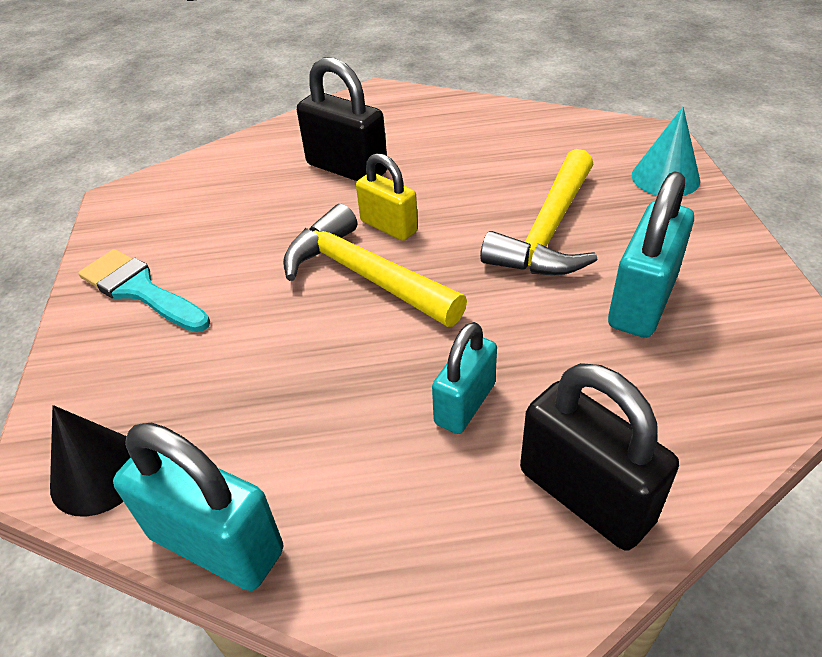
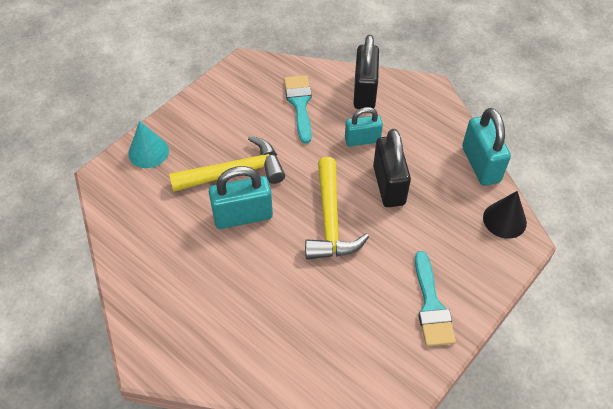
camera: 135 degrees left, 10 degrees up
black padlock [297,57,387,181] -> black padlock moved to [373,129,411,207]
yellow padlock [356,153,418,241] -> none
turquoise padlock [608,171,694,338] -> turquoise padlock moved to [209,166,273,229]
none -> turquoise brush [284,75,312,144]

